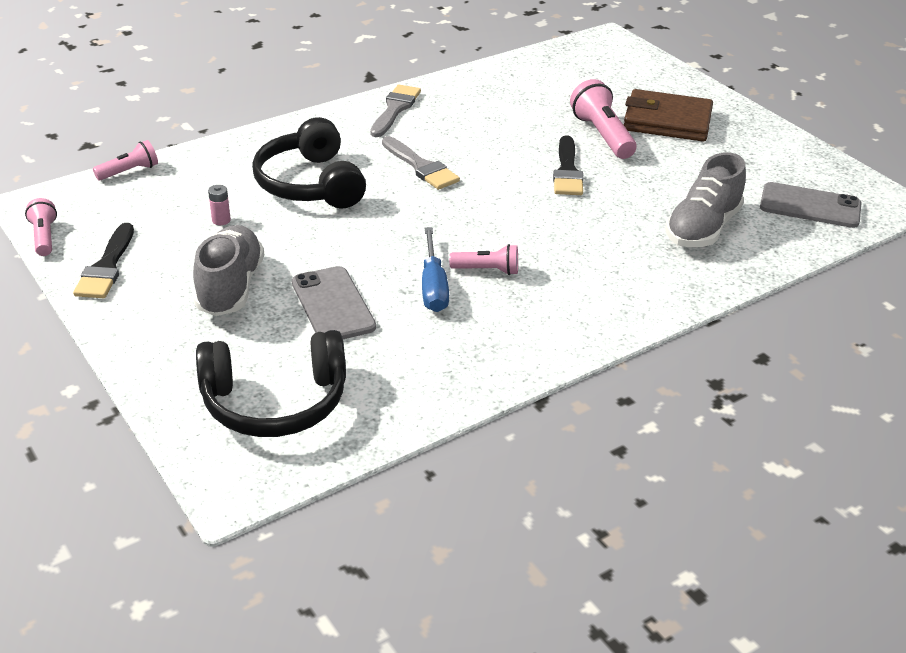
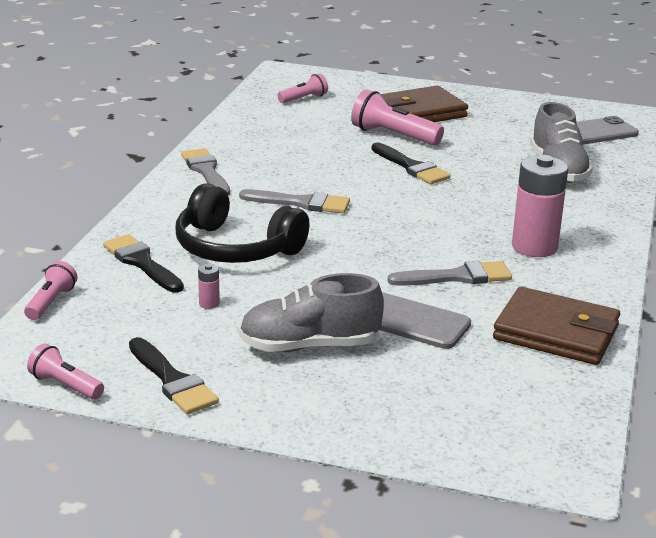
camera: 40 degrees left, 10 degrees down
grey shoe [193,225,264,316] -> grey shoe turned 60 degrees counterclockwise [239,273,384,352]
black headphones [196,330,346,437] -> none
blue screwdriver [422,227,449,312] -> grey brush [387,261,512,286]
pink flashlight [449,244,518,275] -> pink flashlight moved to [278,73,328,103]
none -> black brush [103,234,184,293]
none -> brown wallet [493,287,620,365]
none -> pink battery [512,155,568,257]

